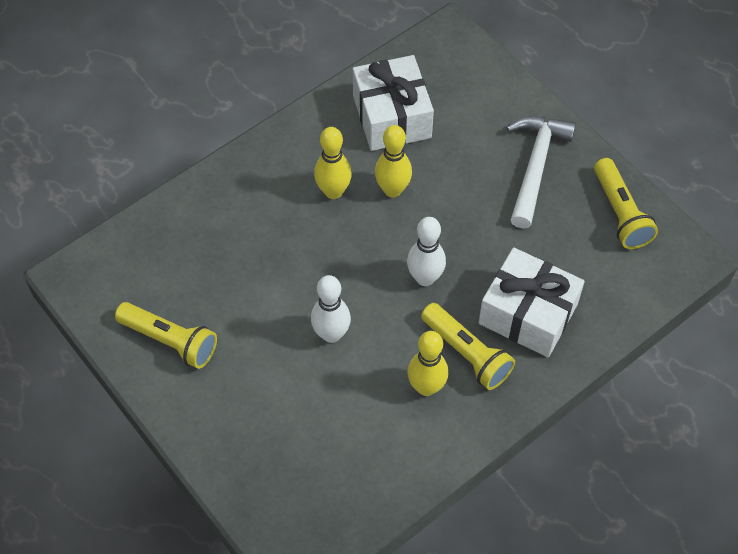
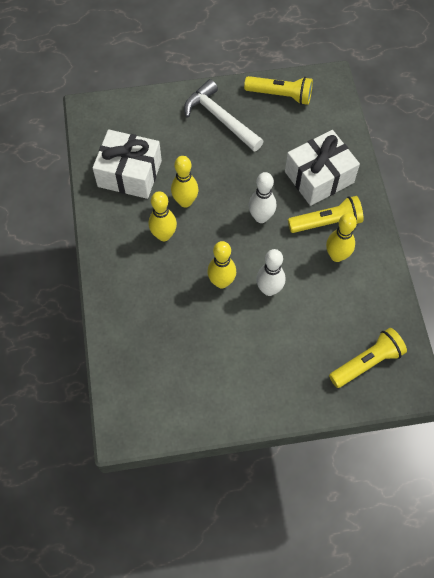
camera: 60 degrees left, 5 degrees up
yellow flashlight [115,302,217,369] -> yellow flashlight moved to [329,328,407,388]
none -> yellow bowling pin [207,241,236,288]

